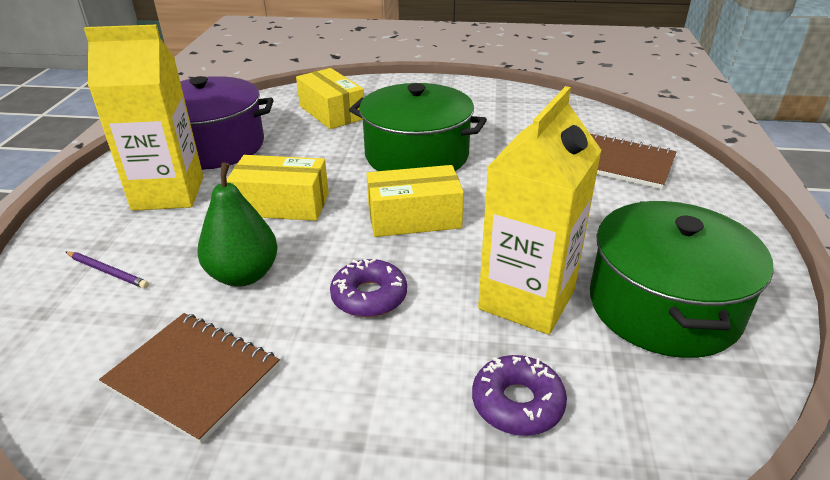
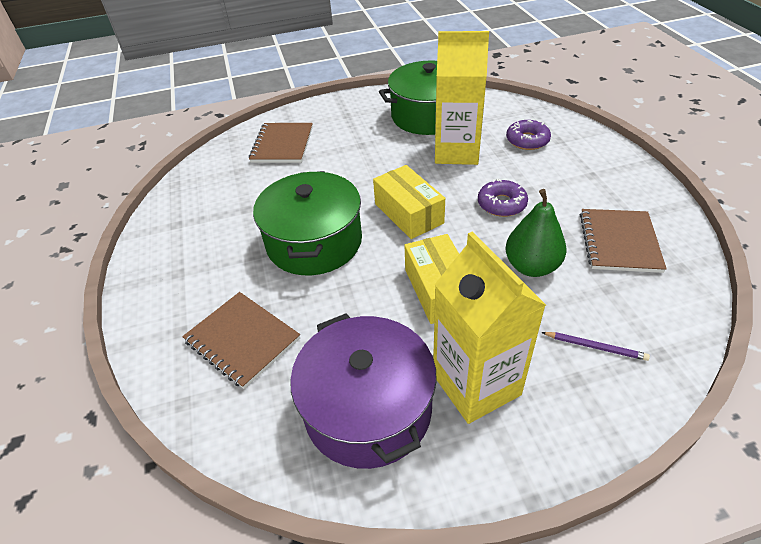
camera: 110 degrees left, 10 degrees up
purple pencil [66,251,149,289] -> purple pencil turned 105 degrees clockwise [541,332,650,361]
yellow box [296,68,364,129] -> brown notebook [182,292,300,389]

